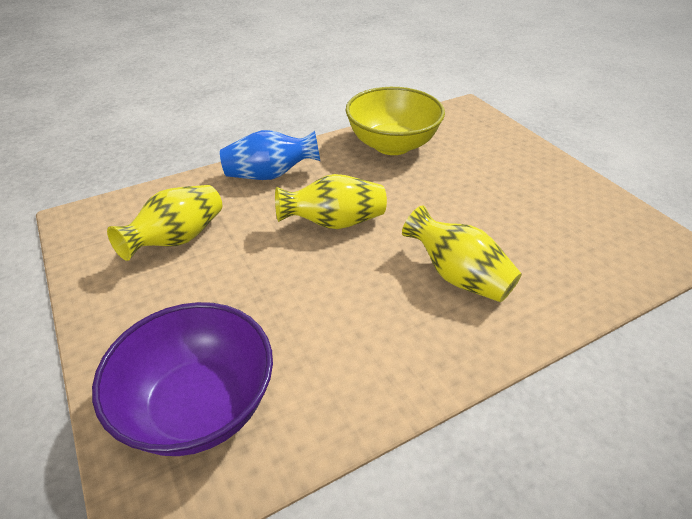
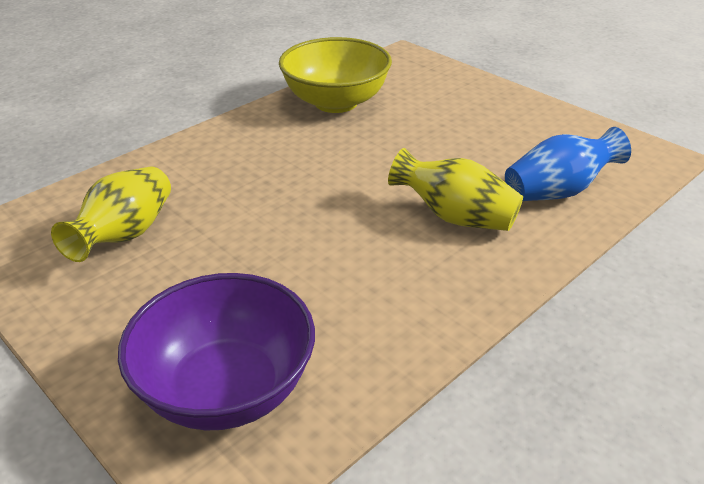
camera: 15 degrees left, 5 degrees down
blue vase [220,130,320,180] -> blue vase moved to [505,127,631,201]
yellow vase [275,174,387,229] -> none

